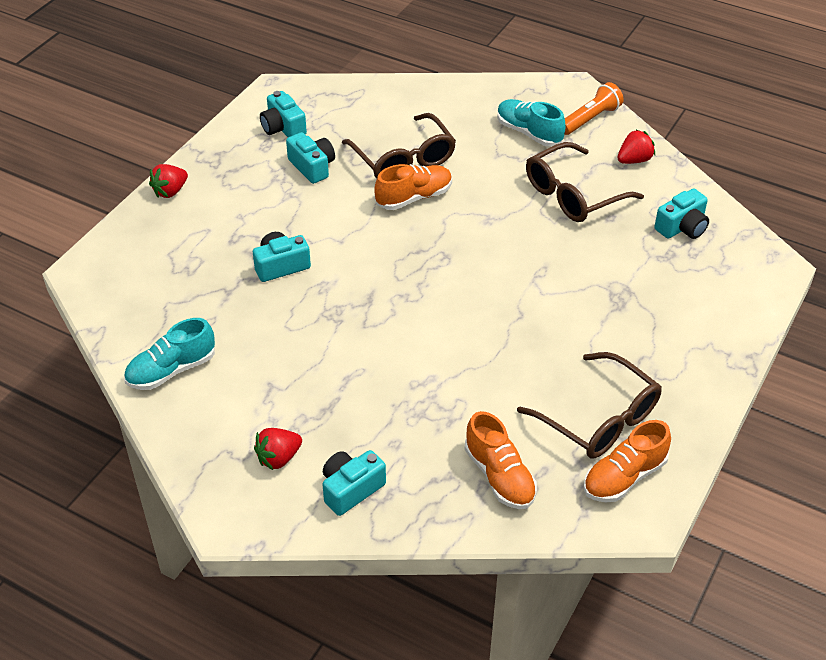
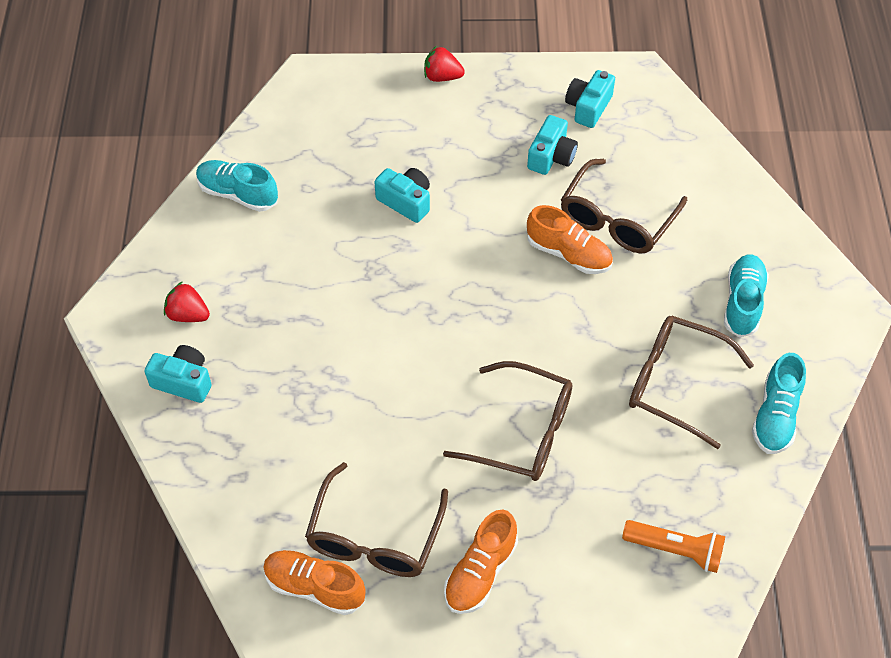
camera: 60 degrees right, 10 degrees up
orange shoe [465,411,537,509] -> orange shoe moved to [444,510,518,614]
orange flashlight [565,82,624,135] -> orange flashlight moved to [622,520,725,573]
red strawberry [617,129,655,164] -> turquoise shoe [752,353,806,454]
turquoise camera [654,189,709,239] -> none
none -> brown glasses [443,361,573,481]

